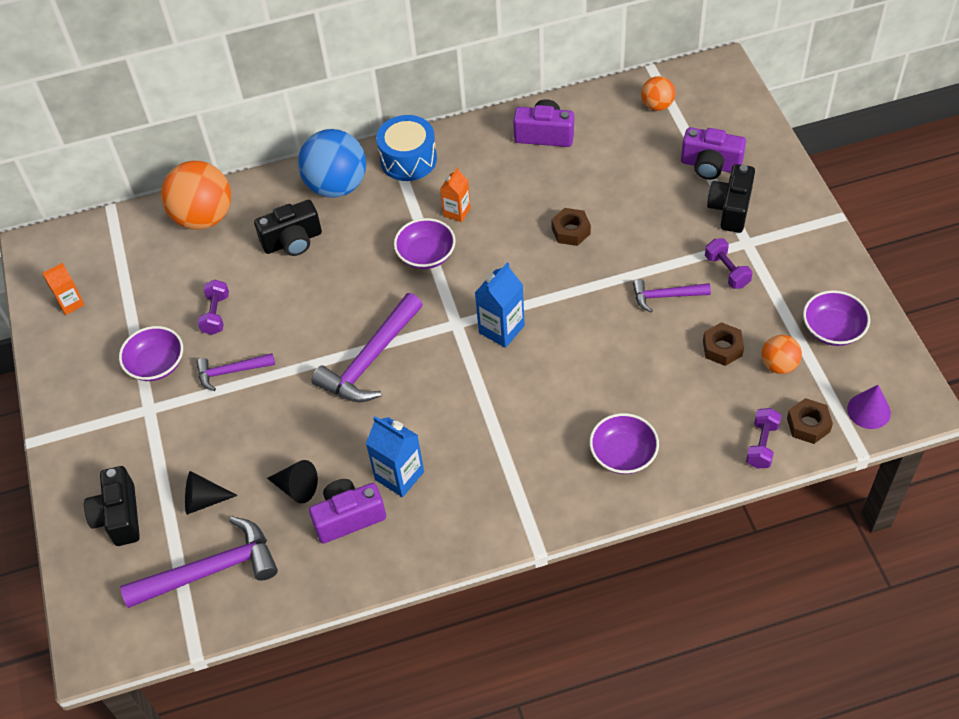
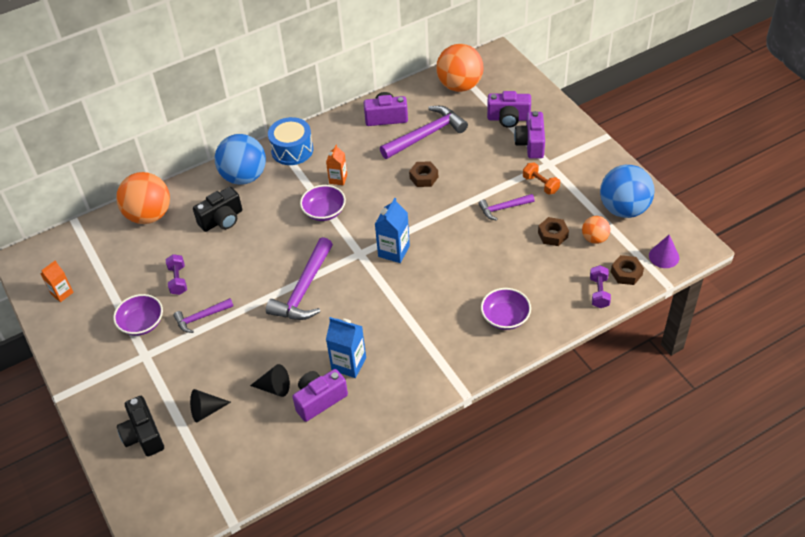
camera: 15 degrees left, 5 degrees down
purple hammer [120,517,278,608] -> purple hammer moved to [380,106,468,159]
orange ball [641,76,675,111] -> orange ball [436,44,484,92], size x1.93
purple dumbbell [705,239,753,289] -> orange dumbbell [523,162,560,195]
black camera [707,164,755,233] -> purple camera [514,111,545,159]
purple bowl [803,290,870,346] -> blue ball [600,165,655,218]

